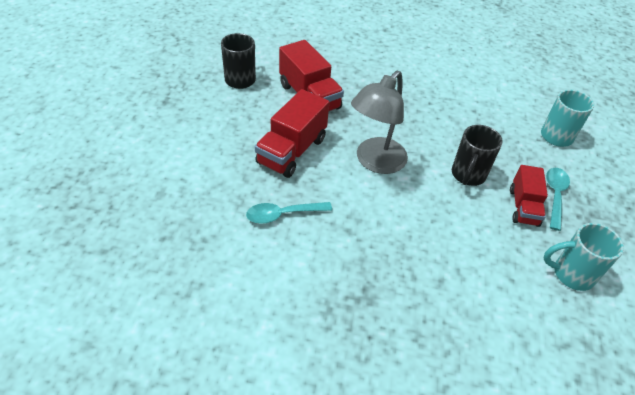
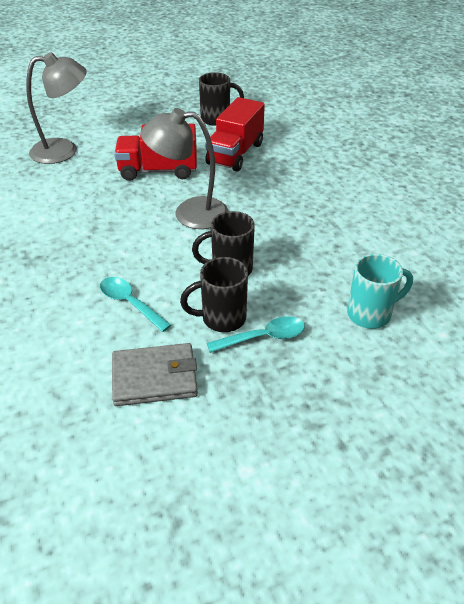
camera: 60 degrees right, 5 degrees down
turquoise spoon [246,202,332,224] -> turquoise spoon moved to [100,277,171,332]
red truck [510,165,548,227] -> black mug [180,257,248,332]
turquoise mug [543,223,624,291] -> grey wallet [112,343,198,406]
none -> grey lamp [26,52,87,164]

